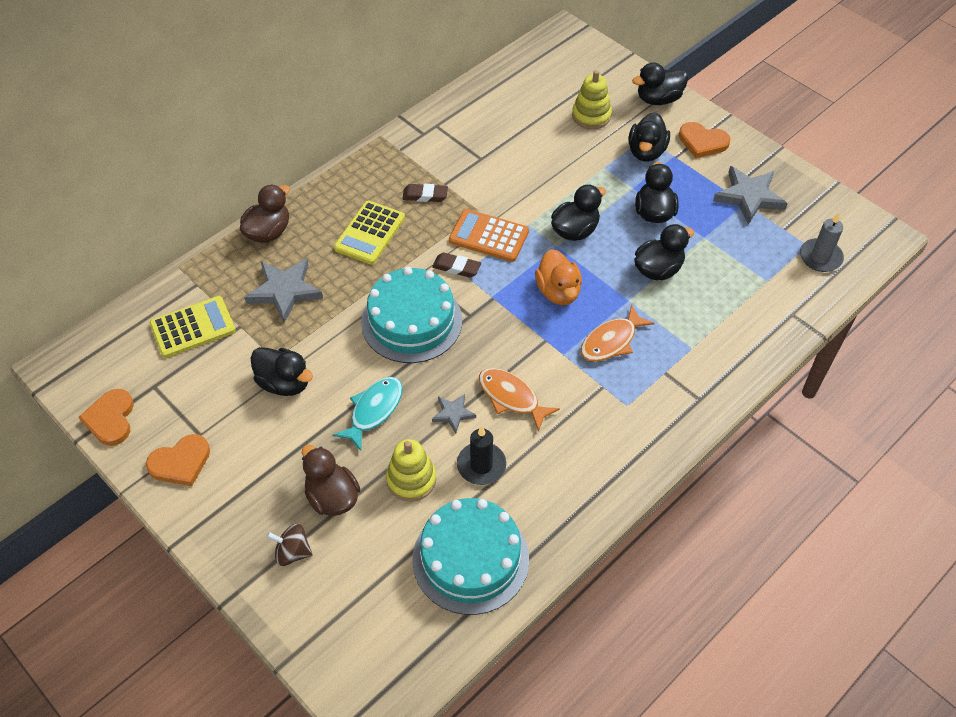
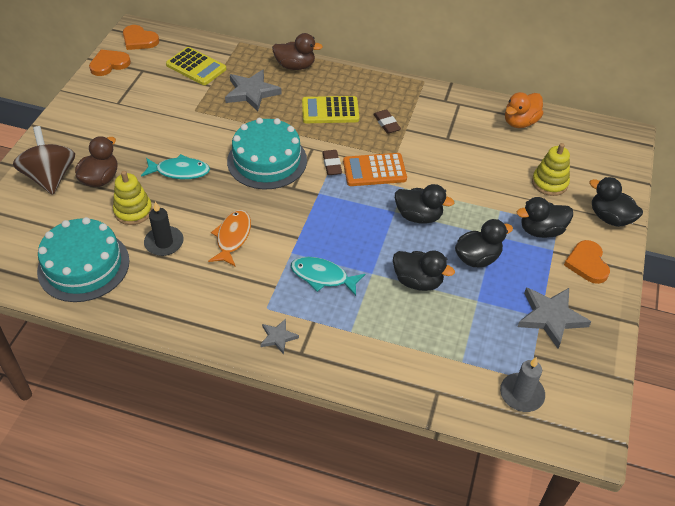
camera: 60 degrees right, 5 degrees down
orange heart [146,434,210,486] -> orange heart moved to [123,25,159,50]
black duck [251,347,313,396] -> none
brown spinning top [267,524,313,566] -> brown spinning top [13,126,75,195], size x1.87
grey star [432,394,476,433] -> grey star moved to [260,319,299,354]
orange calculator [449,209,529,262] -> orange calculator turned 90 degrees counterclockwise [343,153,407,186]
orange duck [535,249,582,305] -> orange duck moved to [505,92,544,128]
orange fish [581,304,655,362] -> turquoise fish [291,257,365,296]

